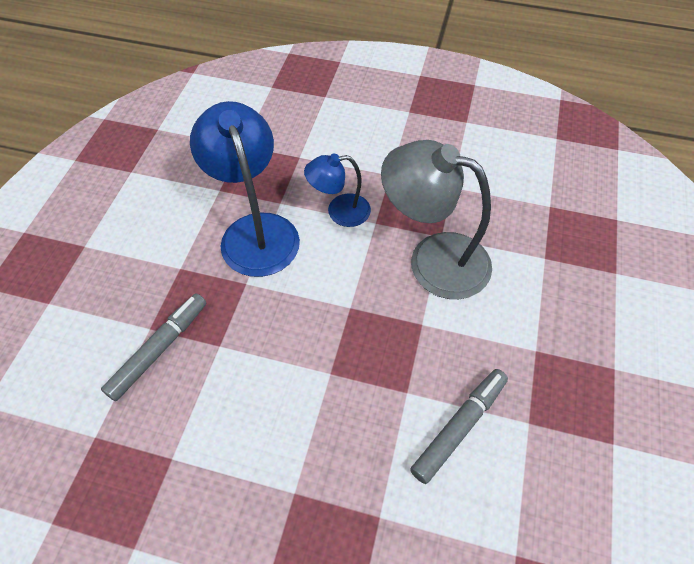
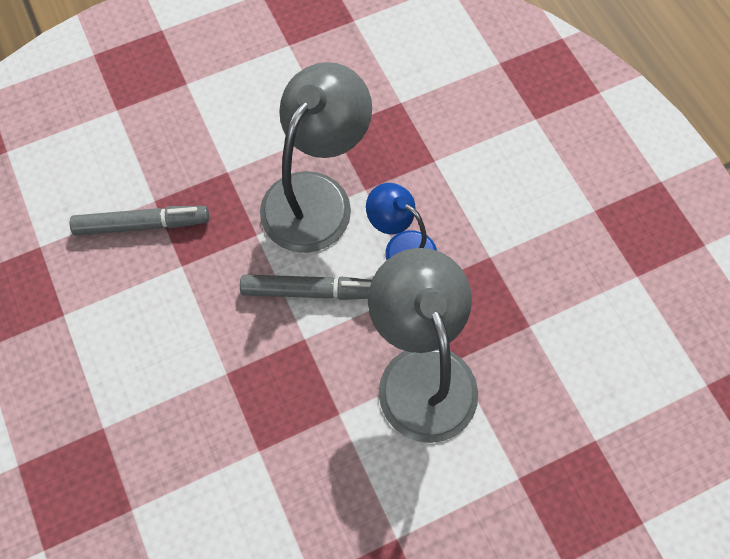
camera: 50 degrees right, 10 degrees up
blue lamp [190,101,300,277] -> grey lamp [260,62,372,253]
grey marker [410,369,508,484] -> grey marker moved to [240,274,372,300]

